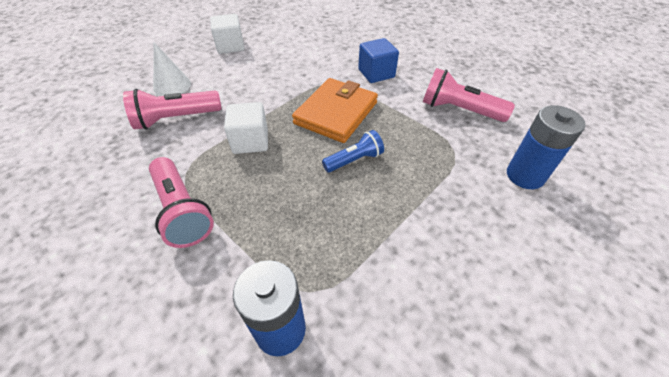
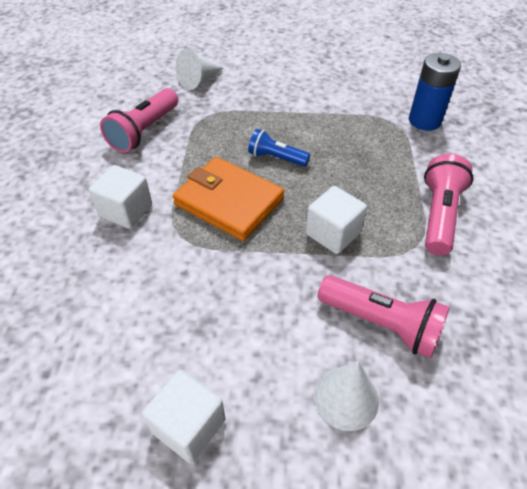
camera: 130 degrees left, 0 degrees up
orange wallet [292,78,378,143] -> orange wallet turned 45 degrees clockwise [173,157,284,241]
blue cube [358,38,399,83] -> white cube [89,165,152,229]
pink flashlight [423,68,515,122] -> pink flashlight turned 45 degrees clockwise [100,88,178,153]
blue battery [507,105,586,189] -> white cone [176,49,223,90]

